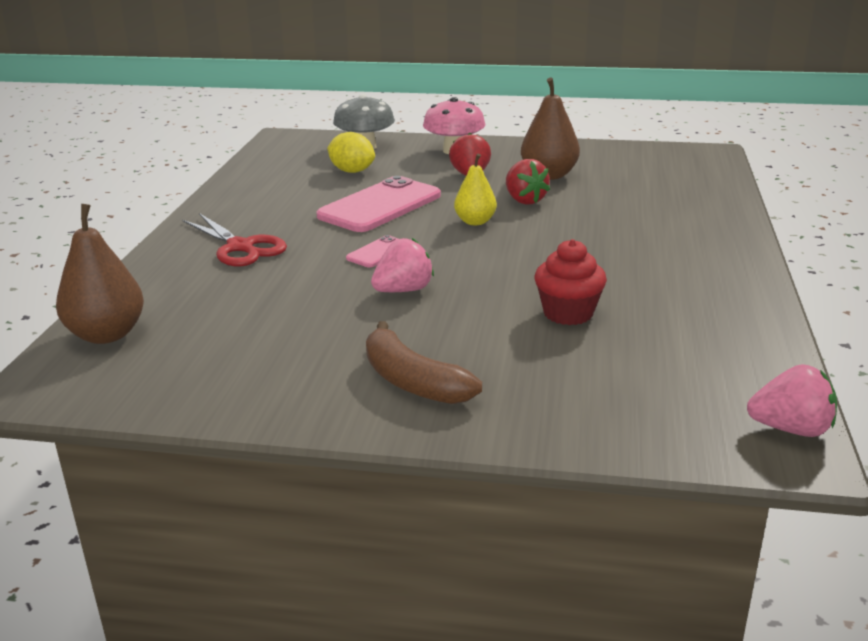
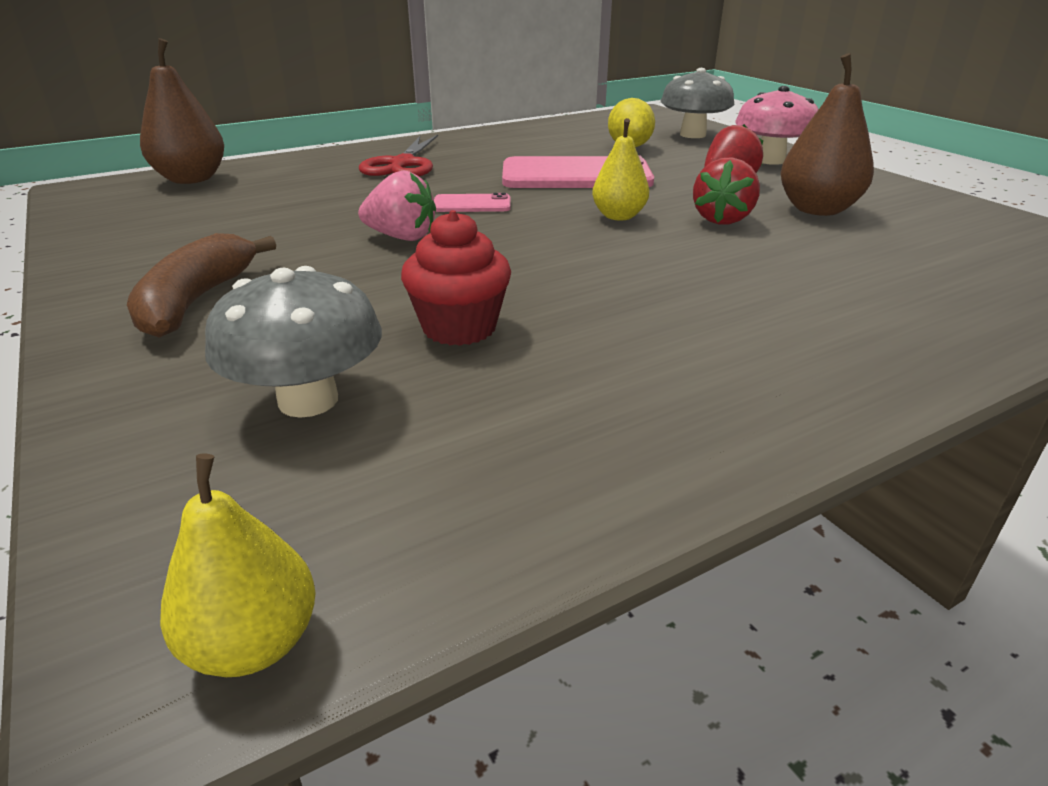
camera: 50 degrees right, 5 degrees up
pink strawberry [747,364,837,437] -> yellow pear [160,454,316,677]
none -> grey mushroom [205,266,382,418]

